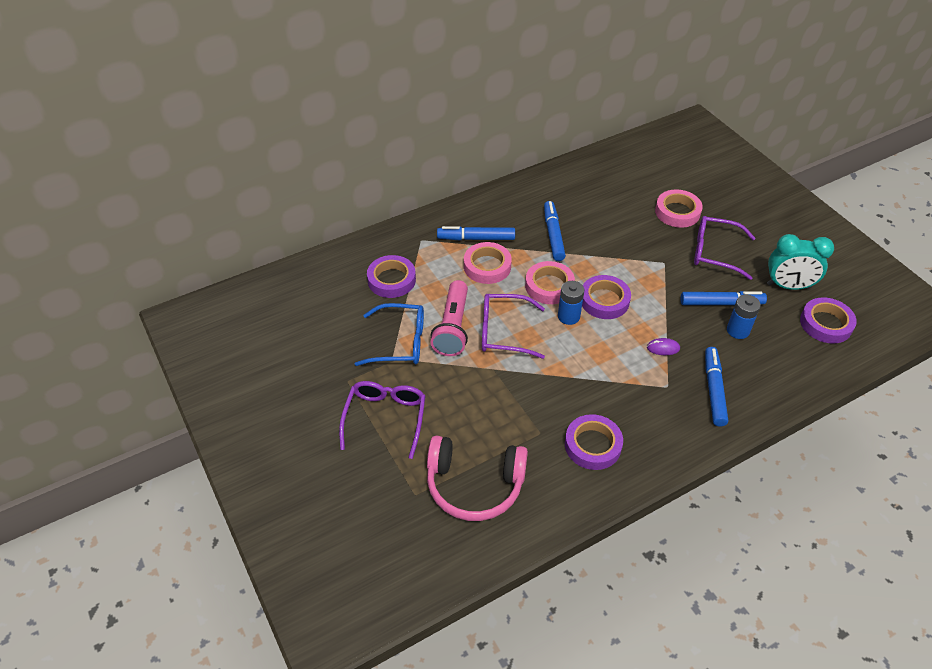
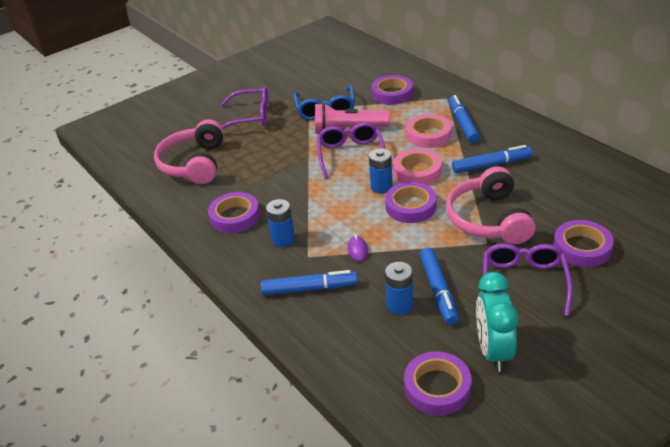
camera: 85 degrees right, 10 degrees down
pink tape [655,189,703,228] -> purple tape [553,220,614,267]
none -> blue battery [266,199,295,247]
none -> pink headphones [446,166,536,244]

